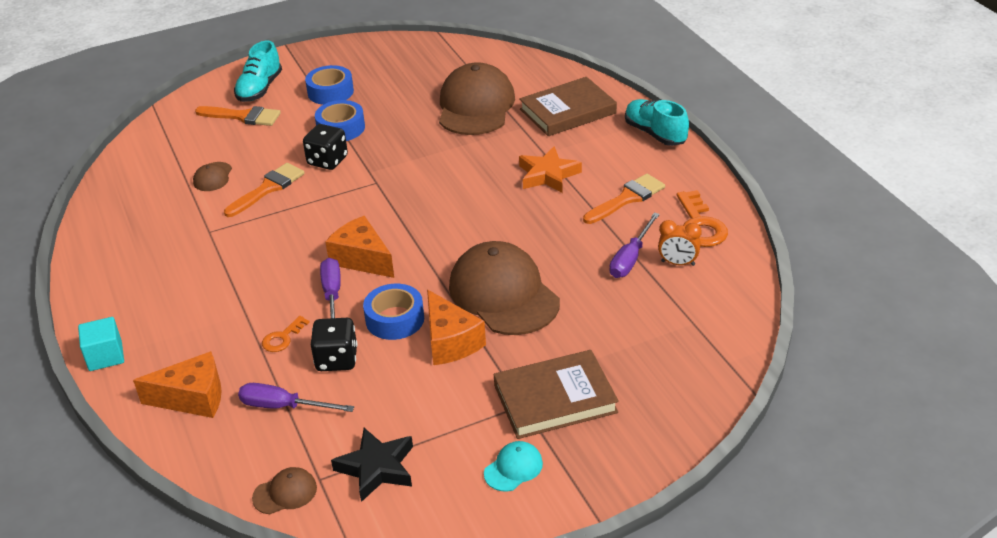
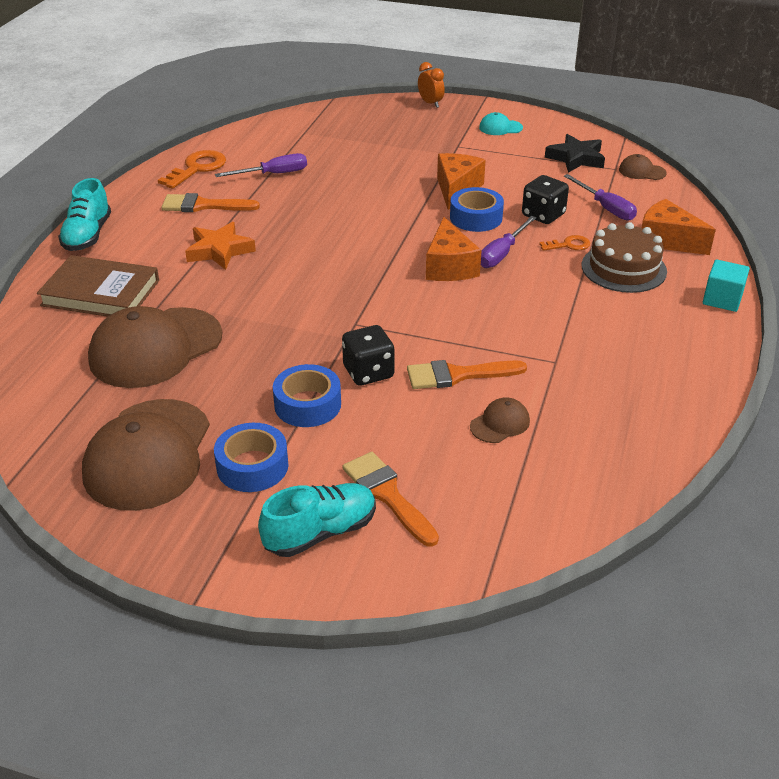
camera: 140 degrees left, 0 degrees up
brown cap [449,241,560,335] -> brown cap moved to [82,399,210,511]
brown book [494,350,619,439] -> none
orange clock [658,220,702,266] -> orange clock moved to [418,62,445,108]
none -> brown cake [582,222,667,293]

